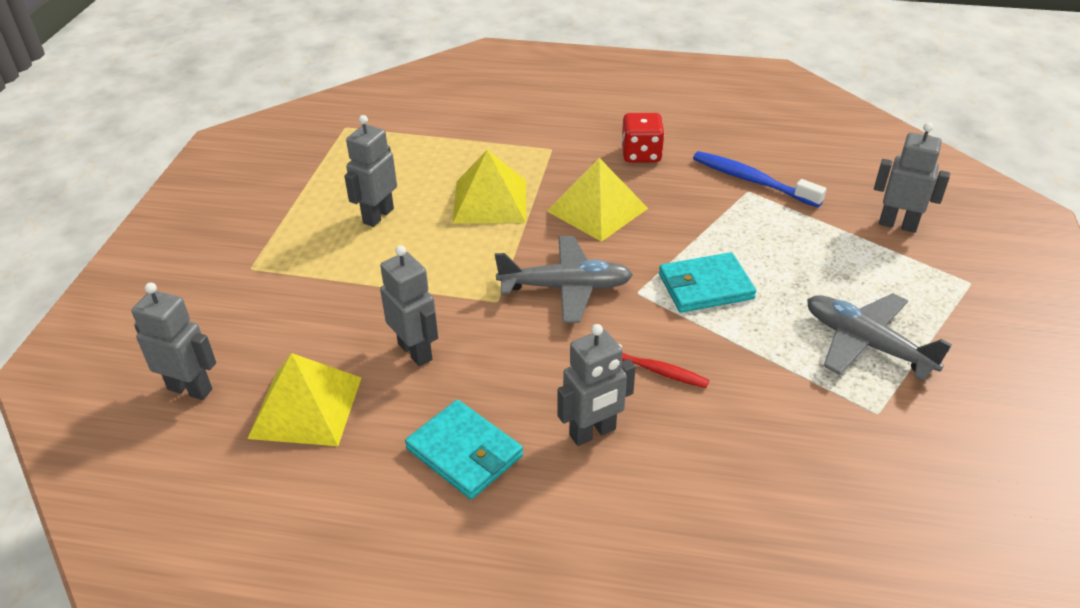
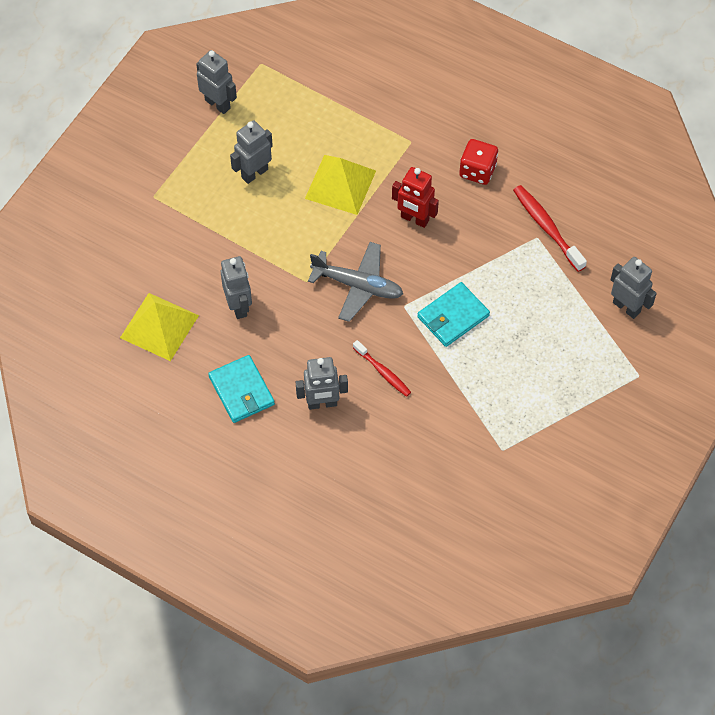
camera: 20 degrees right, 20 degrees up
grey robot [131,282,216,400] -> grey robot moved to [196,50,237,114]
yellow pyramid [547,158,648,242] -> red robot [392,167,439,228]
turquoise wallet [659,252,757,313] -> turquoise wallet turned 45 degrees counterclockwise [417,282,490,347]
blue toothbrush [693,151,826,207] -> red toothbrush [513,185,587,272]
grey plane [807,293,952,381] -> none

